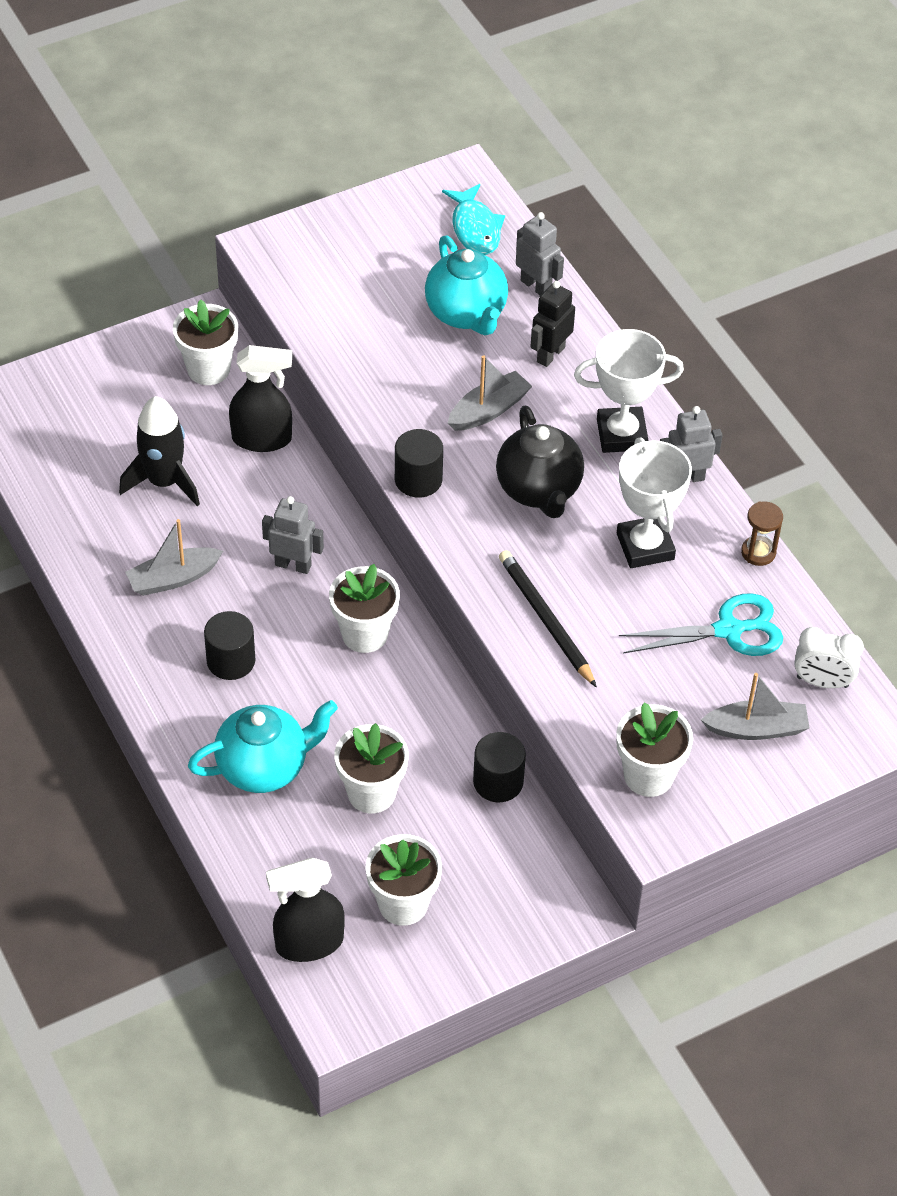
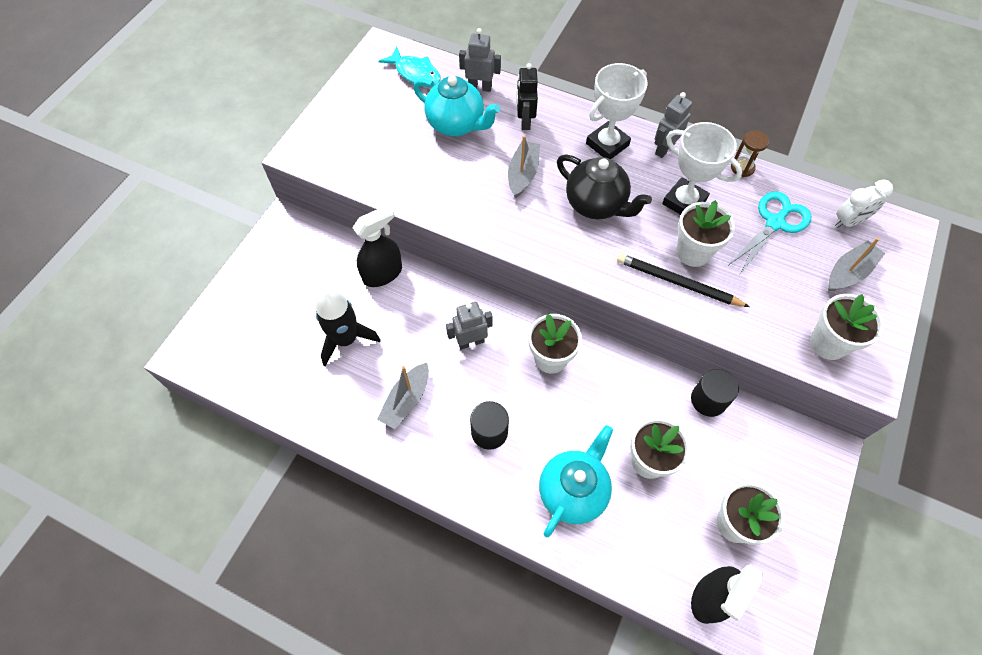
camera: 35 degrees left, 10 degrees up
white flower pot [173,299,238,385] -> white flower pot moved to [676,200,735,267]
black cylinder [395,429,443,497] -> none

